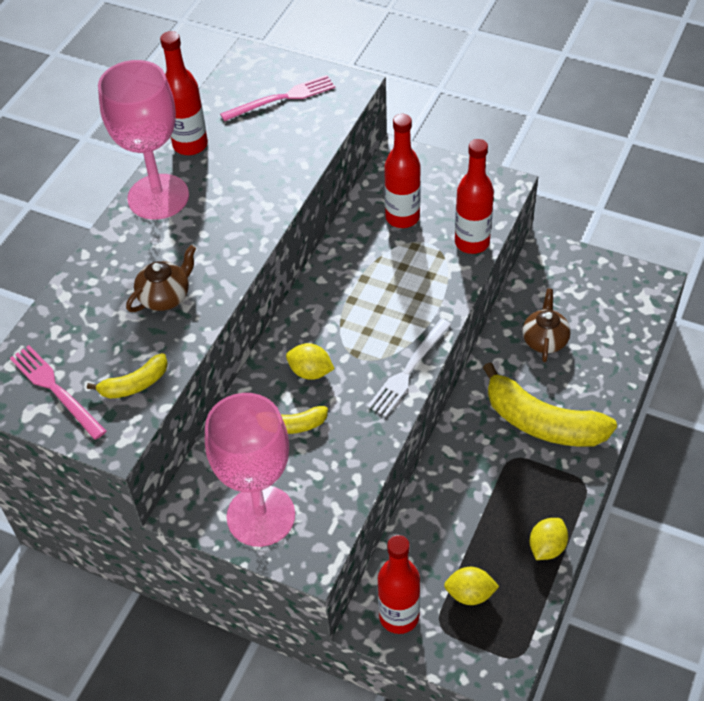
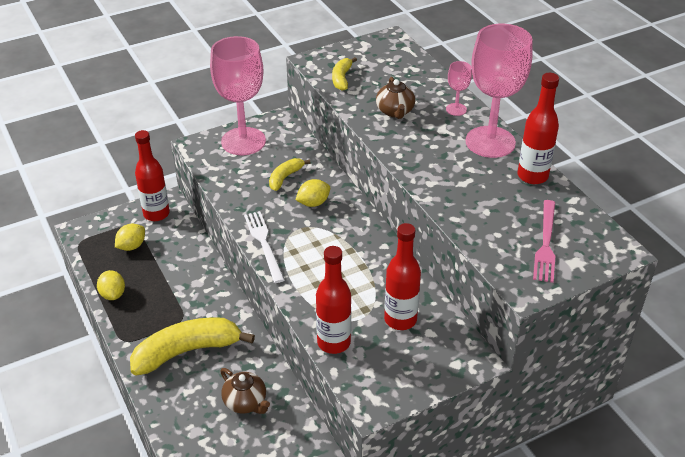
camera: 125 degrees right, 10 degrees down
pink fork [10,345,106,440] -> none
none -> pink goblet [446,61,472,116]

